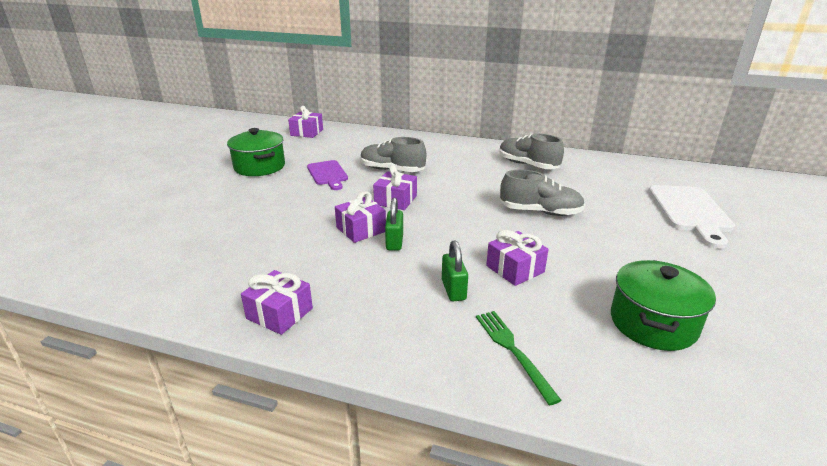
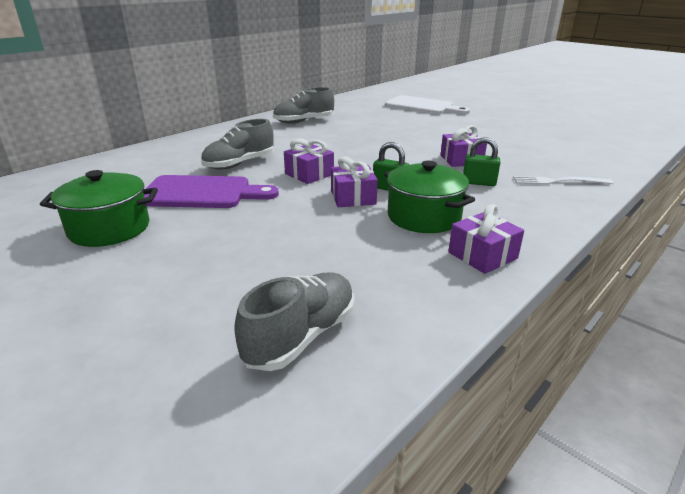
camera: 65 degrees left, 0 degrees up
purple gift [288,106,323,138] -> none
purple cutting board [307,160,348,190] -> purple cutting board [144,175,279,208], size x1.56
green fork [476,311,562,405] -> white fork [513,176,613,185]
grey shoe [500,170,585,216] -> grey shoe moved to [234,272,354,371]
green pot [611,260,716,351] -> green pot moved to [384,161,475,233]

